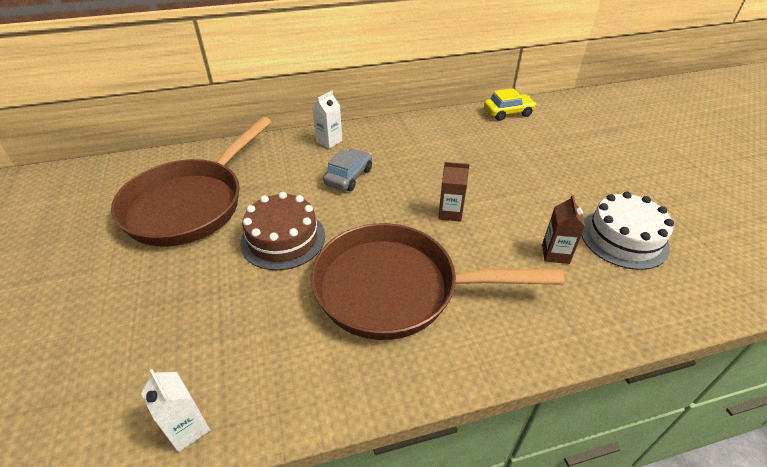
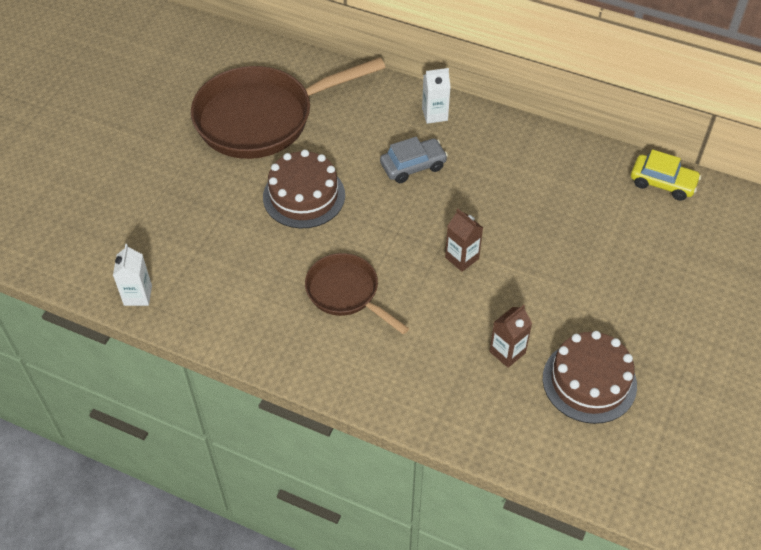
camera: 40 degrees right, 10 degrees up
brown pan [311,223,565,340] -> brown pan [305,253,409,334], size x0.55
white cake [582,192,674,270] -> brown cake [543,331,637,424]

